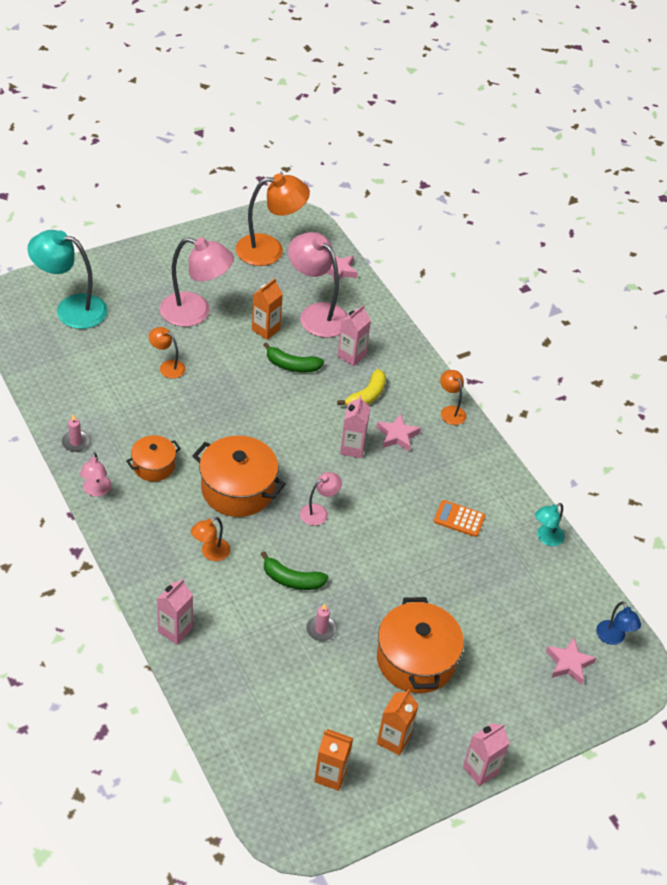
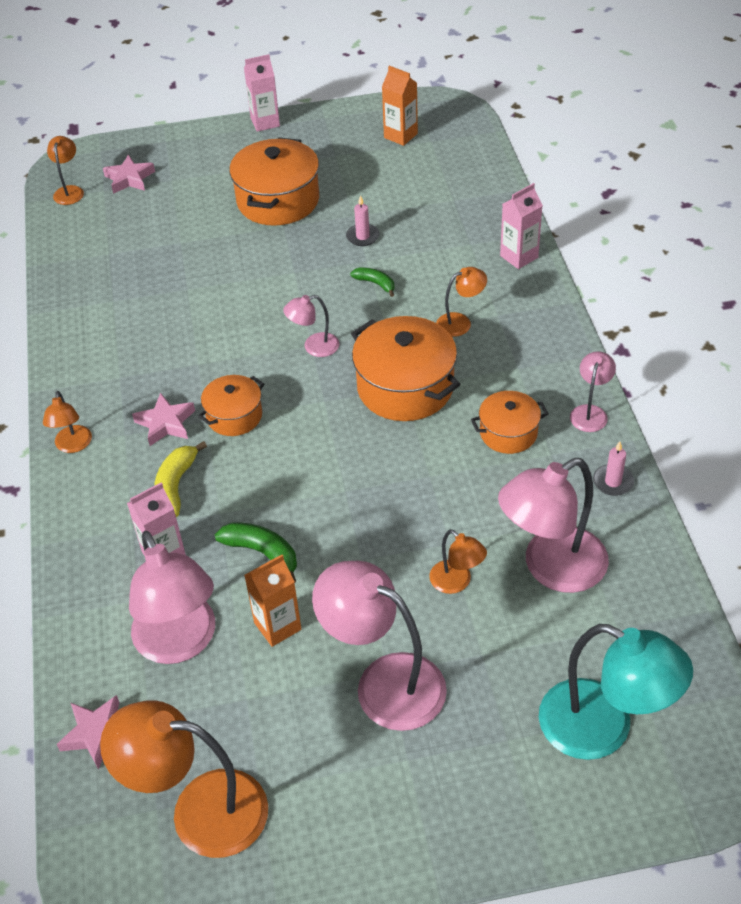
camera: 155 degrees left, 0 degrees up
green banana [261,551,328,590] -> green banana [350,267,395,297], size x0.65
yellow banana [337,369,386,406] -> yellow banana turned 45 degrees counterclockwise [154,441,207,517]
pink carton [340,395,370,458] -> orange pot [198,375,264,436]
orange carton [377,689,419,756] -> none
orange calculator [434,500,485,537] -> none
turquoise lamp [535,503,565,546] -> none
blue lamp [596,601,641,645] -> orange lamp [47,136,84,205]
none -> pink lamp [498,458,609,593]

